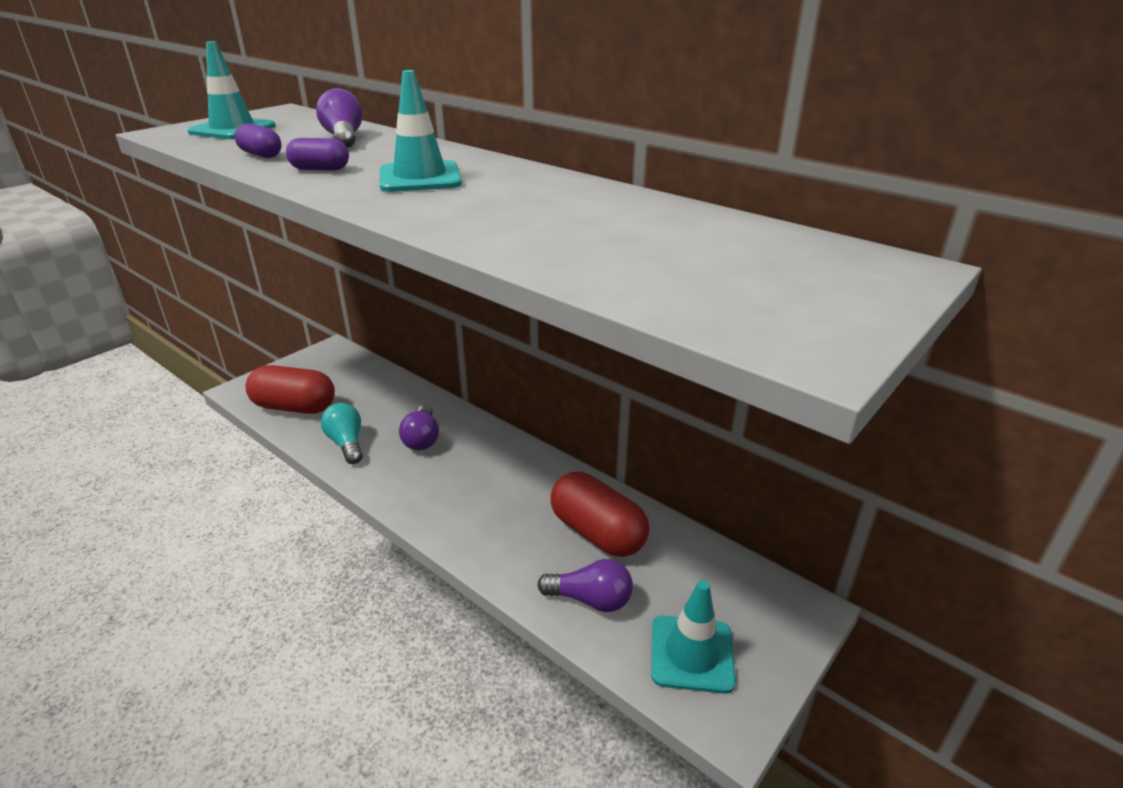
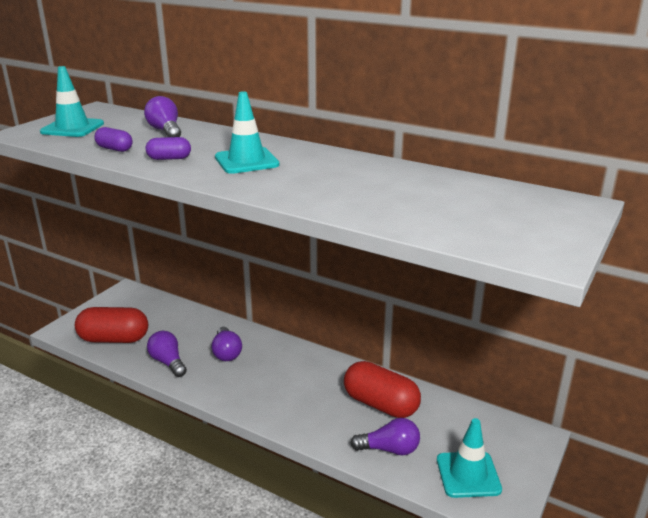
camera: 10 degrees left, 5 degrees down
turquoise light bulb [321,403,363,464] -> purple light bulb [147,331,187,377]

